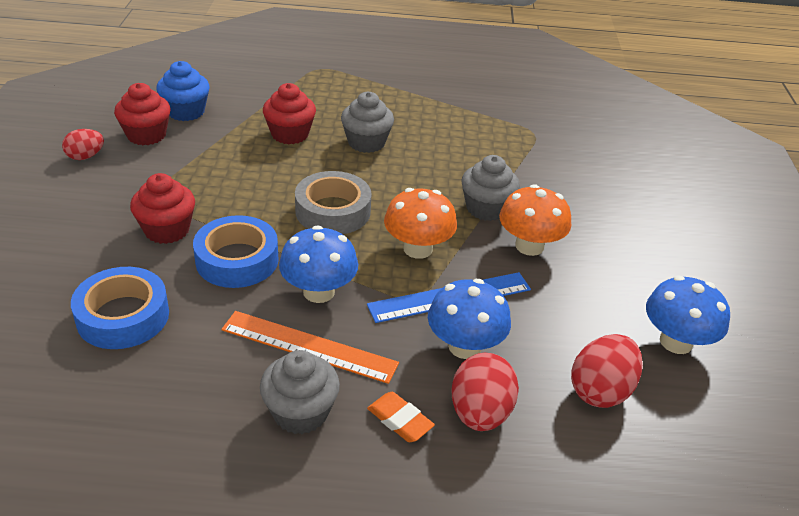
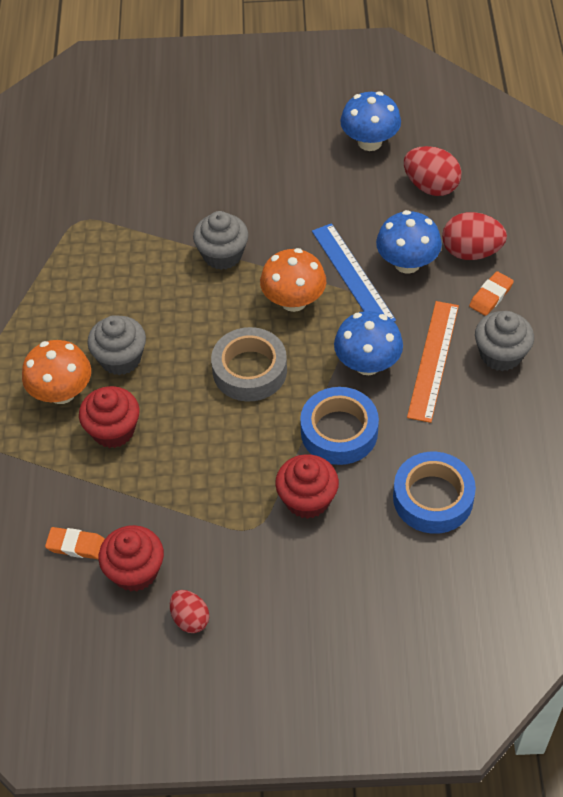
camera: 90 degrees left, 15 degrees up
blue cupcake [156,61,210,121] -> orange eraser [45,527,105,559]
orange mushroom [499,184,571,256] -> orange mushroom moved to [22,340,91,404]

